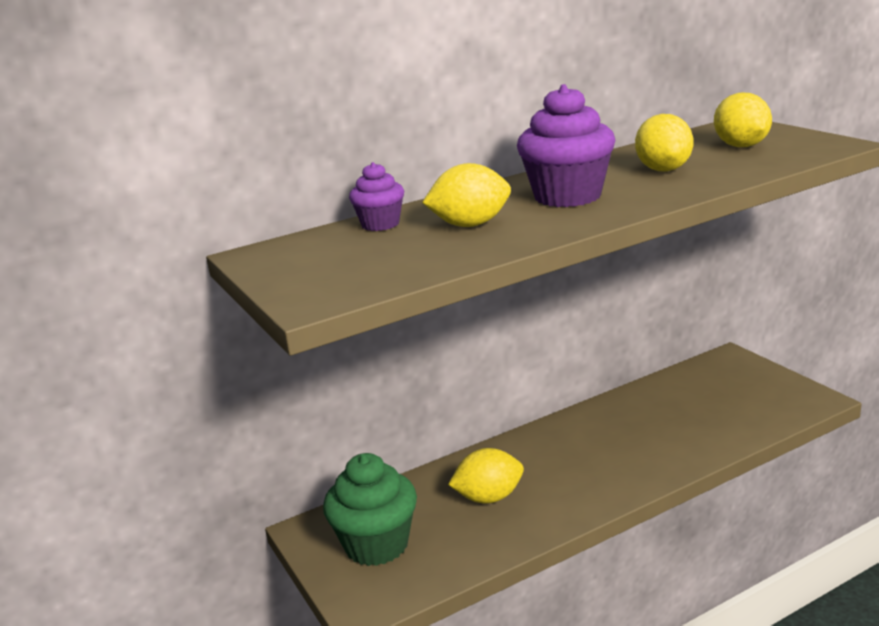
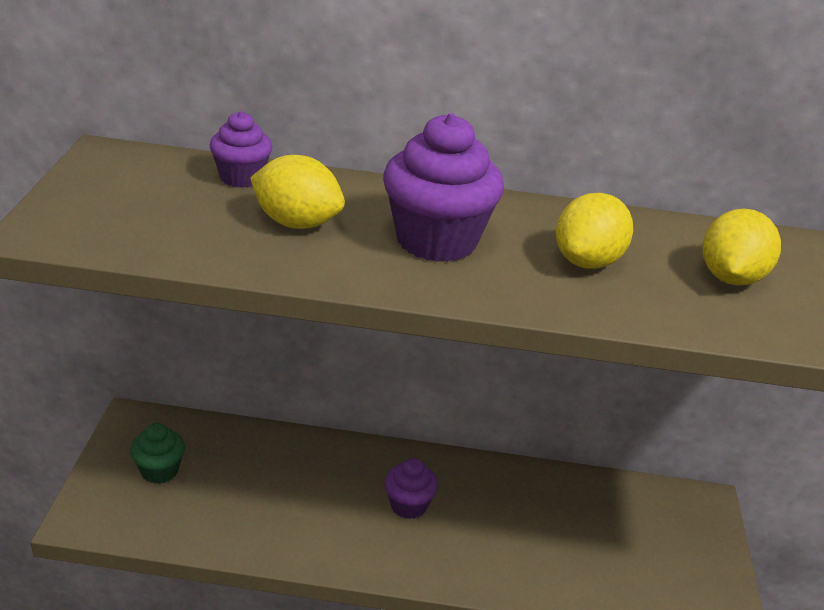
camera: 30 degrees right, 10 degrees up
green cupcake [323,453,417,566] -> green cupcake [130,423,185,484], size x0.56
yellow lemon [448,448,524,503] -> none
none -> purple cupcake [385,458,438,519]

